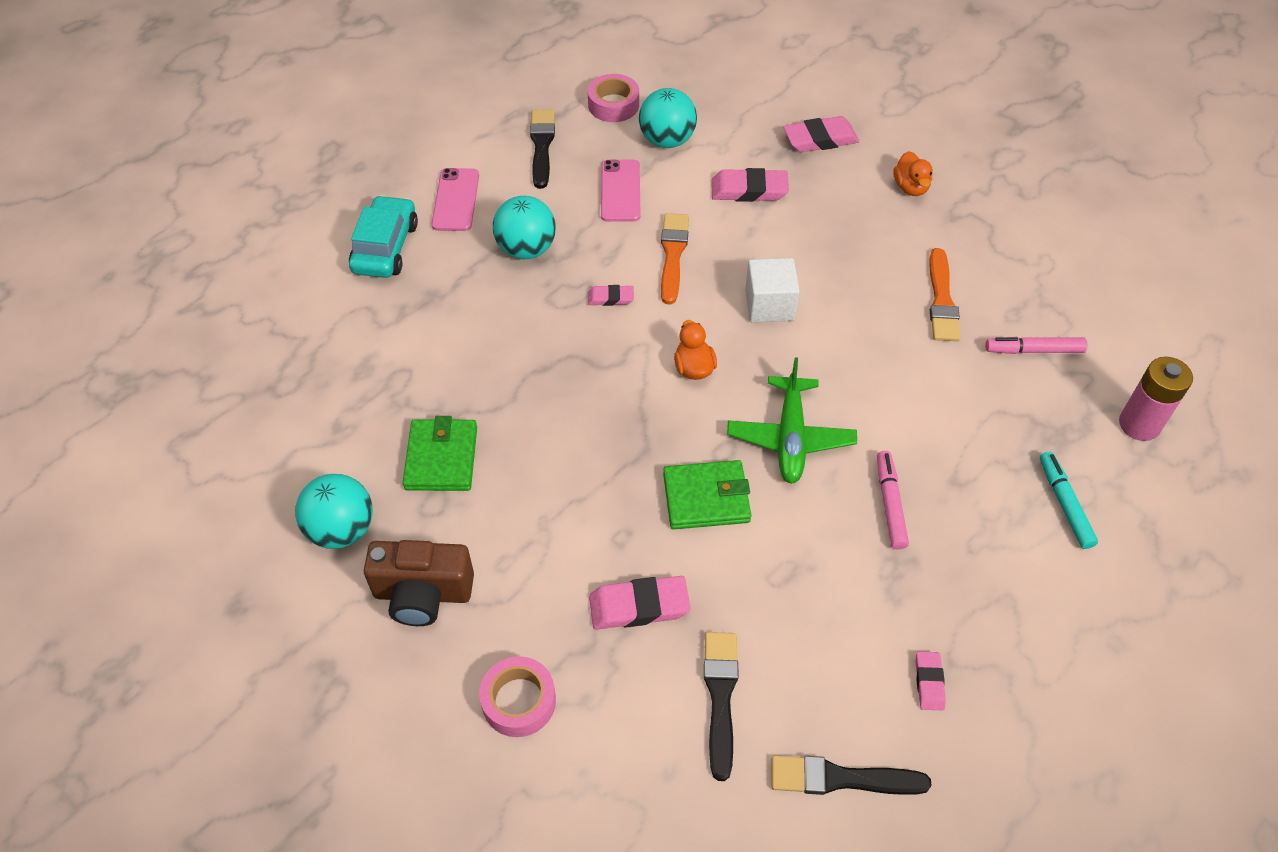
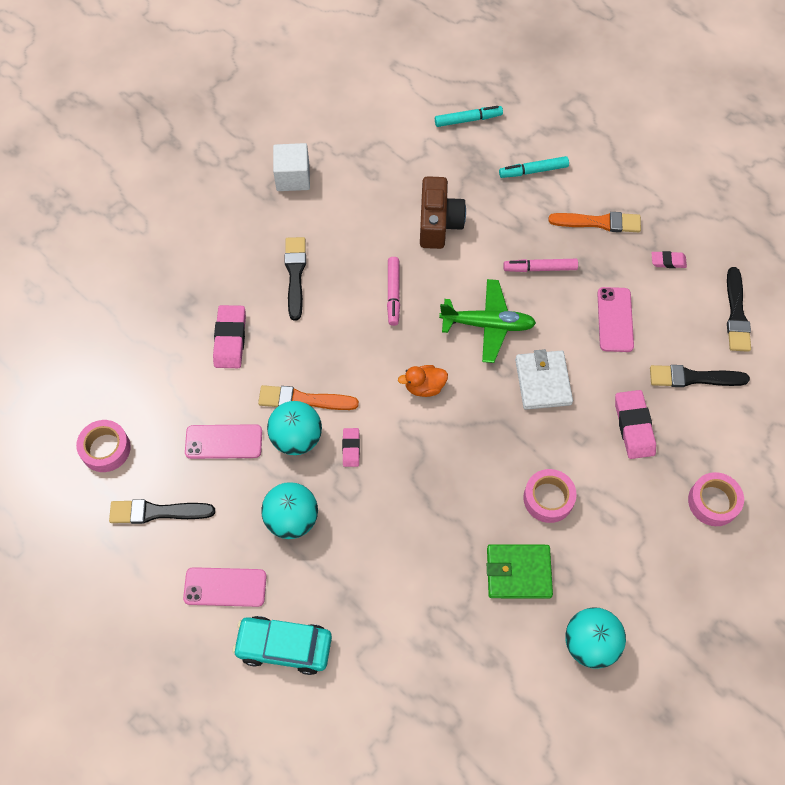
camera: 90 degrees left, 10 degrees up
brown camera [364,540,474,626] -> brown camera moved to [420,176,466,249]
turquoise ball [639,88,697,148] -> turquoise ball moved to [267,401,322,455]
green wallet [663,460,751,529] -> white wallet [515,349,573,410]
white cube [745,258,800,322] -> white cube moved to [273,143,310,191]
pink eraser [783,116,859,153] -> none
orange duck [893,151,933,196] -> none
orange brush [930,248,961,341] -> orange brush moved to [548,212,641,232]
pink marker [985,337,1087,354] -> pink marker moved to [387,257,400,326]
pink battery [1119,357,1193,441] -> turquoise marker [435,106,503,127]
none -> black brush [285,237,306,321]
none -> pink tape [523,469,577,523]
none -> pink phone [597,287,634,352]

